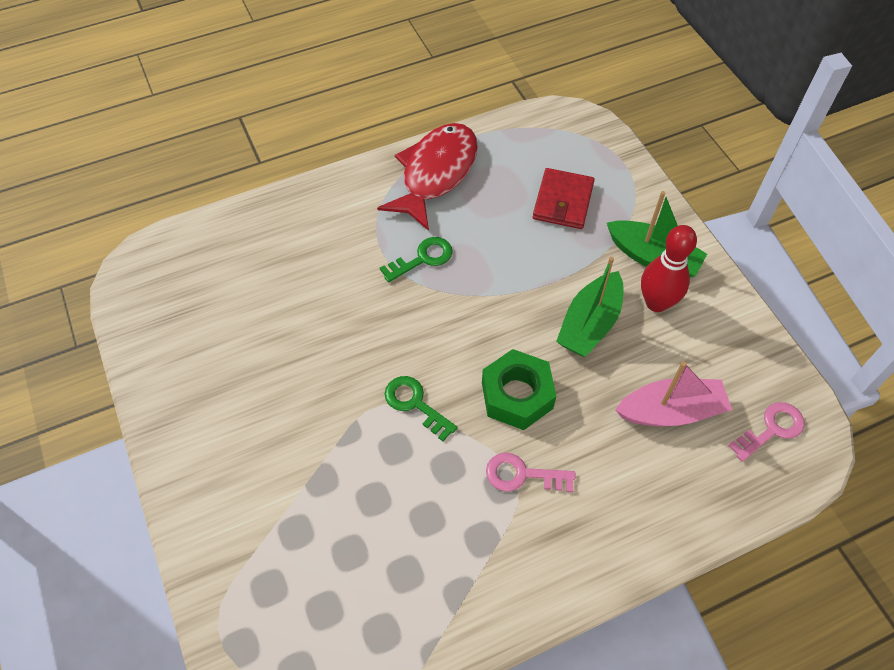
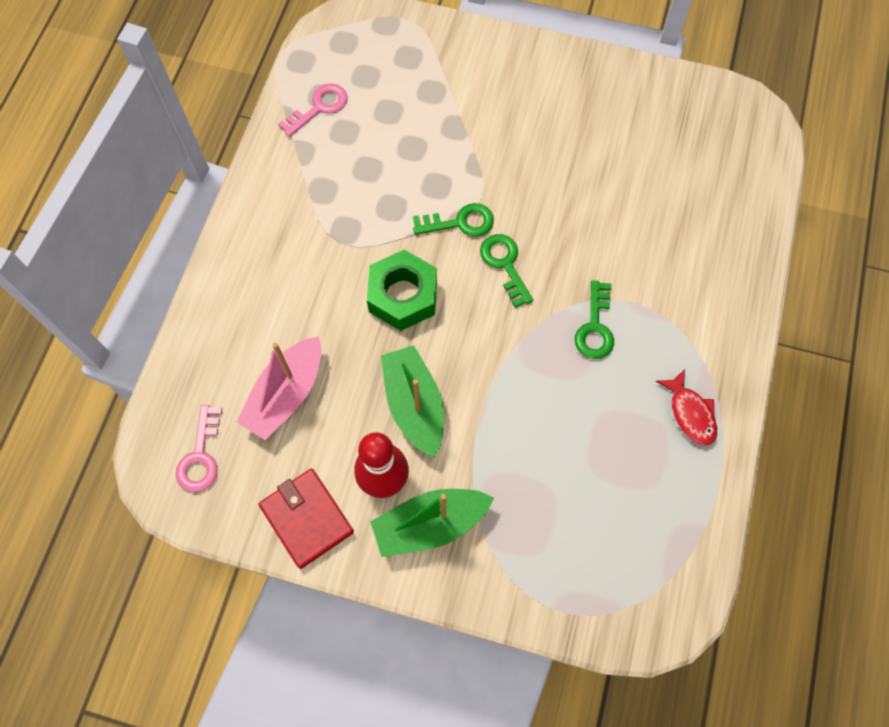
camera: 130 degrees right, 10 degrees up
red fish [377,123,478,231] -> red fish [656,369,717,446], size x0.49
pink key [486,453,576,492] -> pink key moved to [278,83,348,137]
red wallet [533,168,595,229] -> red wallet moved to [259,469,354,569]
none -> green key [480,234,533,308]

